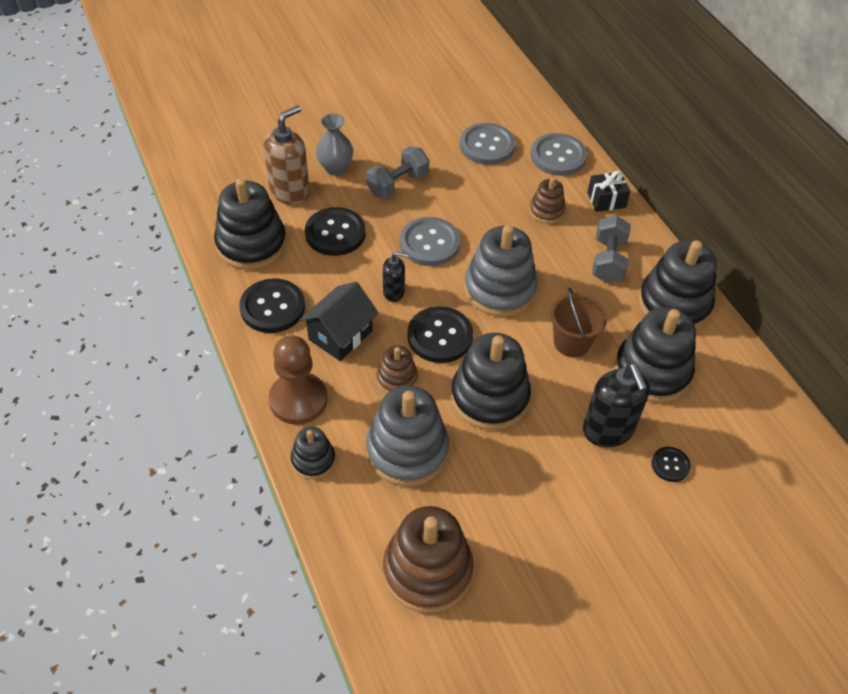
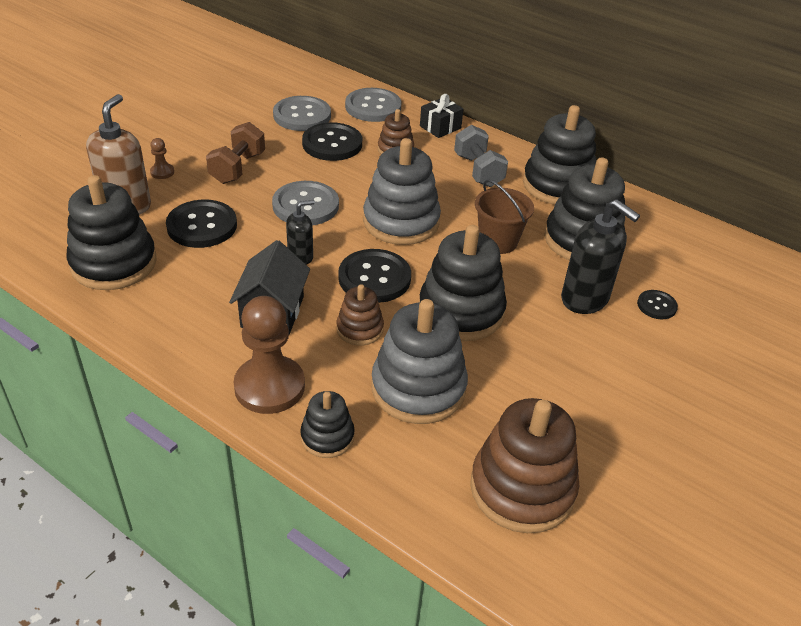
camera: 30 degrees left, 10 degrees down
black button [239,278,305,333] -> black button moved to [302,122,362,161]
grey vase [316,113,353,175] -> brown pawn [150,138,174,179]
grey dumbbell [366,146,429,199] -> brown dumbbell [206,122,265,184]

